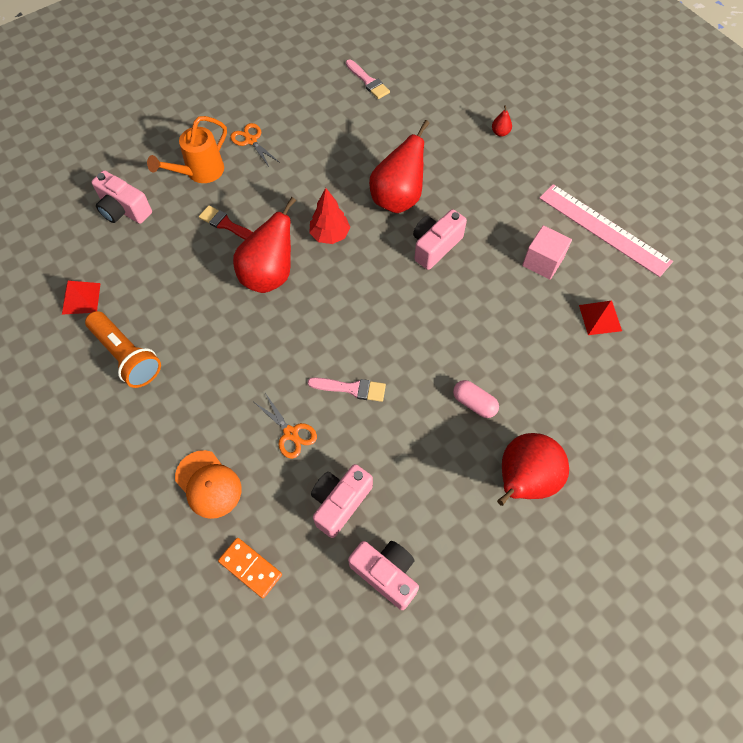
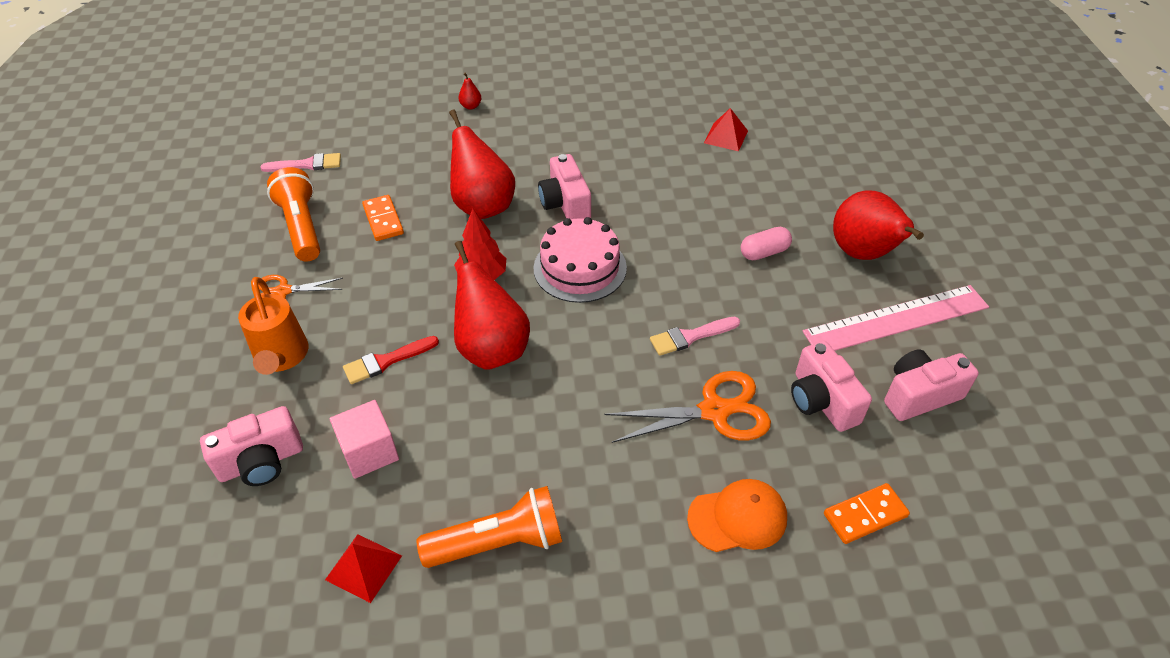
camera: 60 degrees left, 15 degrees down
orange scissors [254,393,317,459] -> orange scissors [604,371,771,443], size x1.65
pink brush [308,377,386,402] -> pink brush turned 150 degrees counterclockwise [650,317,740,356]
pink cube [522,225,572,280] -> pink cube moved to [330,400,399,479]
pink ruler [539,184,673,277] -> pink ruler moved to [803,285,989,351]
none -> orange flashlight [267,167,320,262]
none -> orange domino [362,195,404,241]
none -> pink cake [534,217,627,303]

